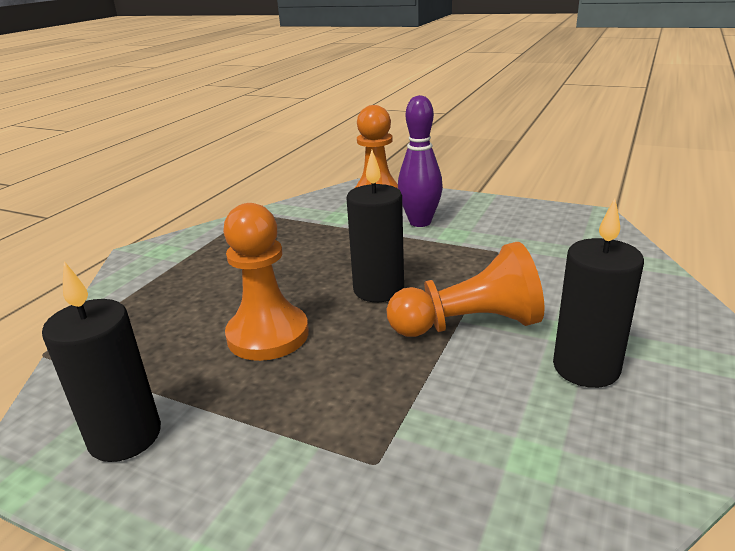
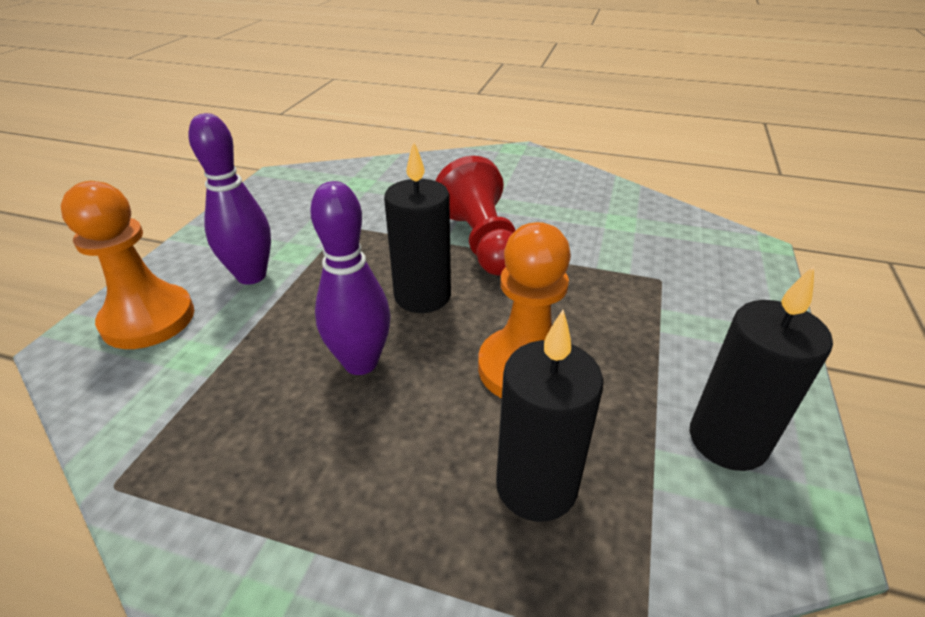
camera: 100 degrees left, 10 degrees up
orange pawn [387,242,545,337] -> red pawn [435,156,516,276]
black candle [553,198,644,388] -> black candle moved to [496,310,603,522]
none -> purple bowling pin [310,181,391,375]

